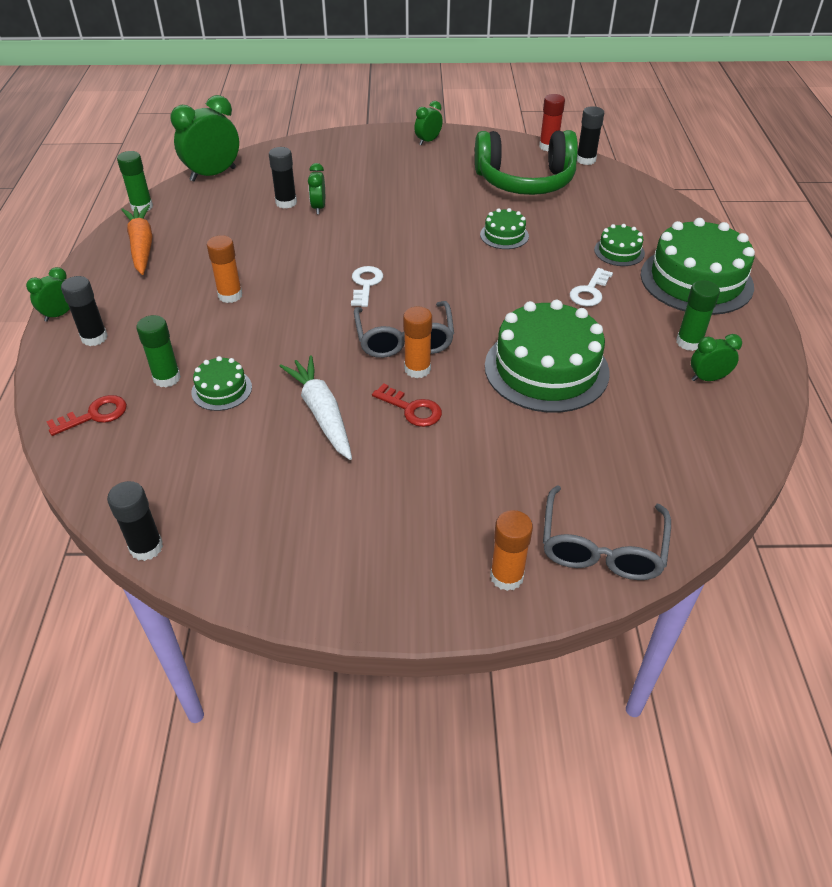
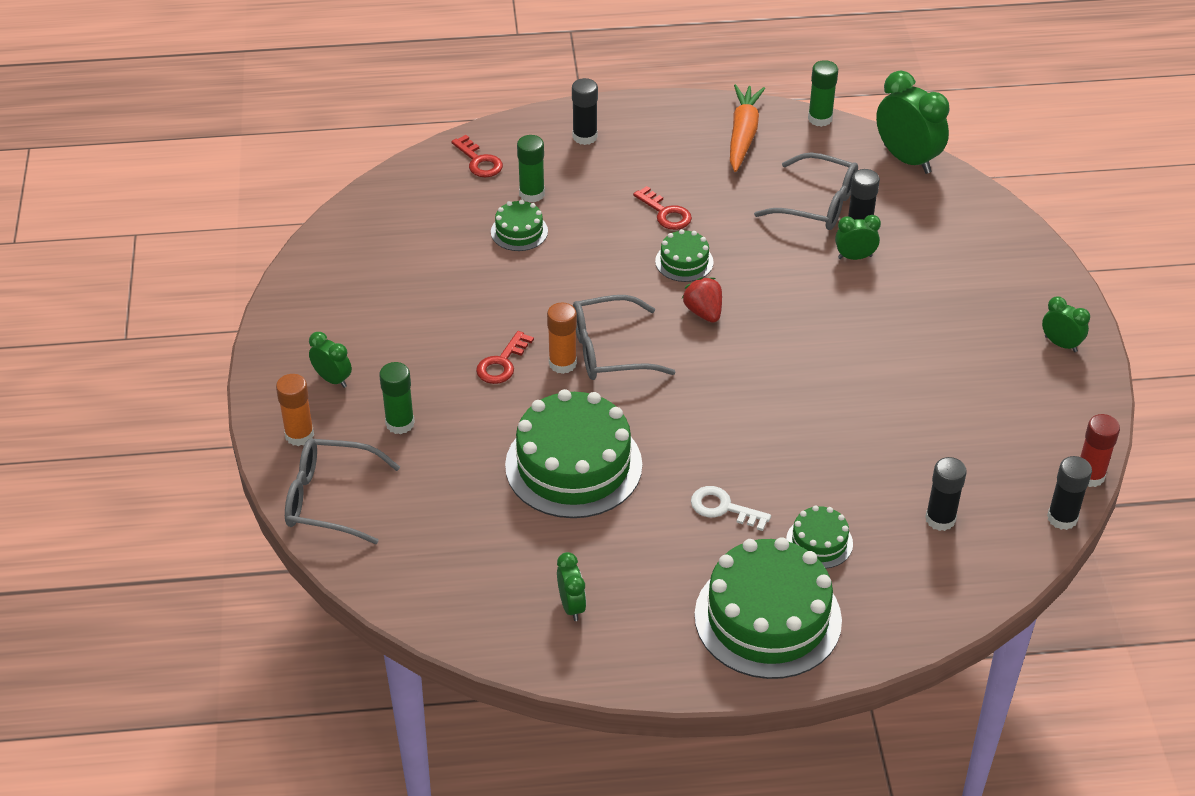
camera: 85 degrees right, 0 degrees up
green clock [26,267,70,322] -> green clock moved to [309,332,352,388]
black glue stick [107,481,163,561] -> black glue stick moved to [925,457,967,531]
orange carrot [121,205,152,275] -> orange carrot turned 60 degrees counterclockwise [730,84,765,172]
orange glue stick [207,235,242,303] -> red key [633,186,692,230]
white carrot [280,355,352,460] -> none
white key [351,266,383,307] -> red strawberry [682,277,722,323]
green headphones [475,130,578,195] -> none
green cake [480,208,529,249] -> green cake moved to [655,229,714,282]
green glue stick [676,281,720,351] -> green glue stick moved to [379,362,415,434]
none -> grey glasses [754,152,858,230]

